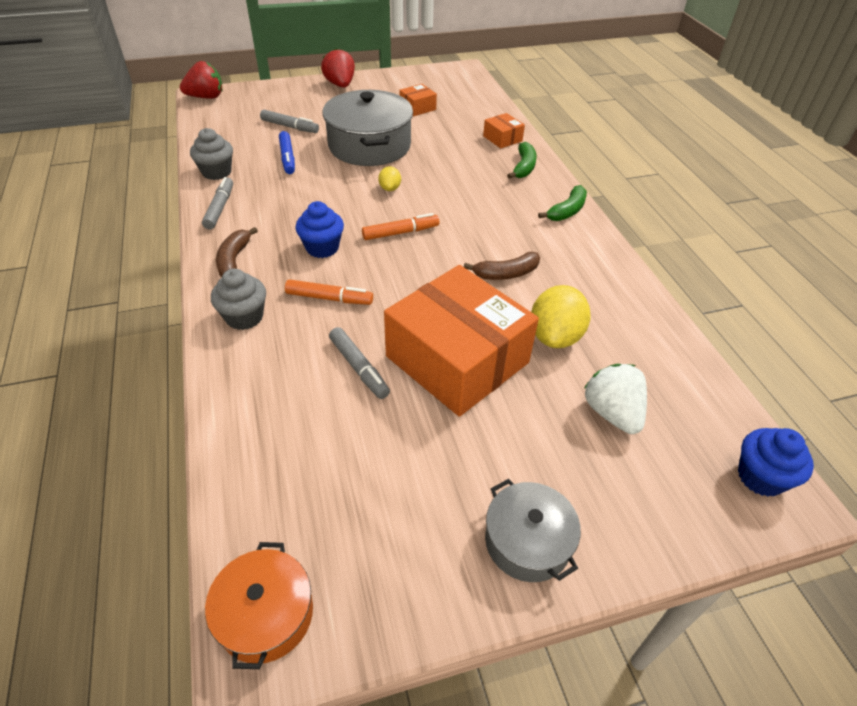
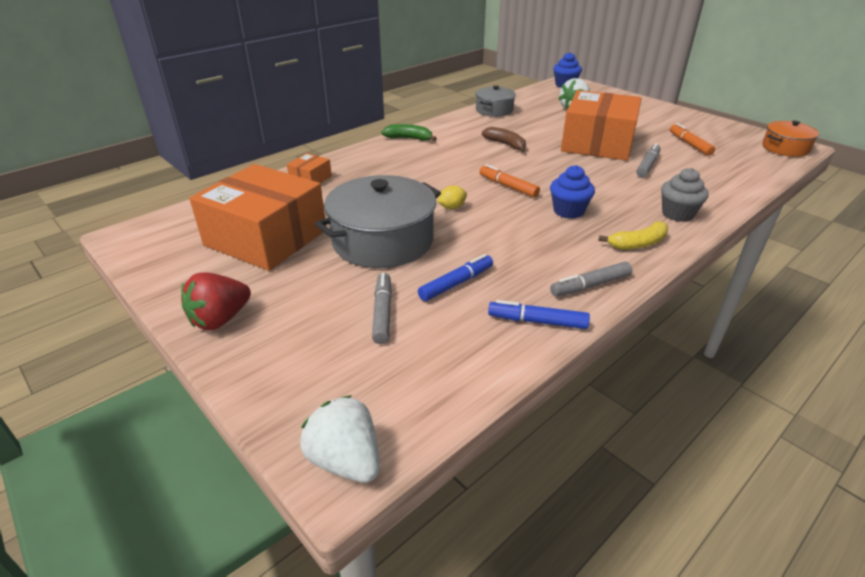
camera: 115 degrees left, 10 degrees down
red strawberry [180,61,223,99] -> white strawberry [300,395,380,483]
grey cupcake [190,128,233,180] -> blue marker [488,300,590,329]
brown banana [216,227,258,277] -> yellow banana [598,222,668,250]
orange marker [285,279,373,305] -> orange marker moved to [670,123,715,156]
orange box [399,84,437,116] -> orange box [189,164,326,271], size x2.42
grey pot [485,479,581,582] -> grey pot moved to [475,85,516,117]
green banana [507,142,537,179] -> none
yellow lemon [531,285,591,348] -> none

